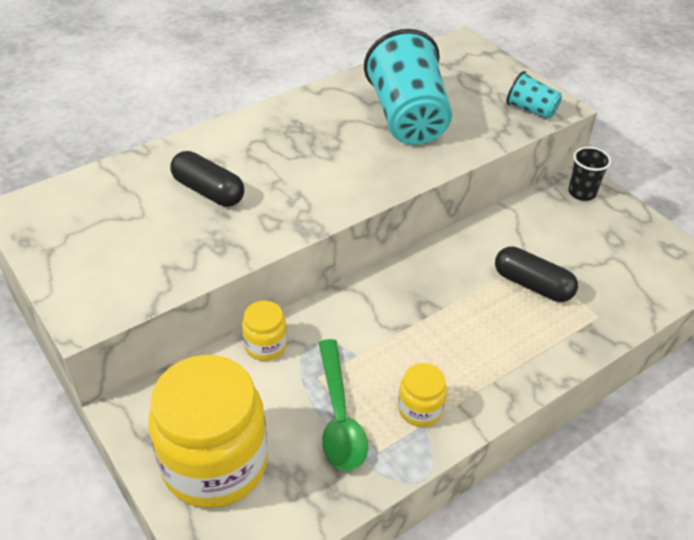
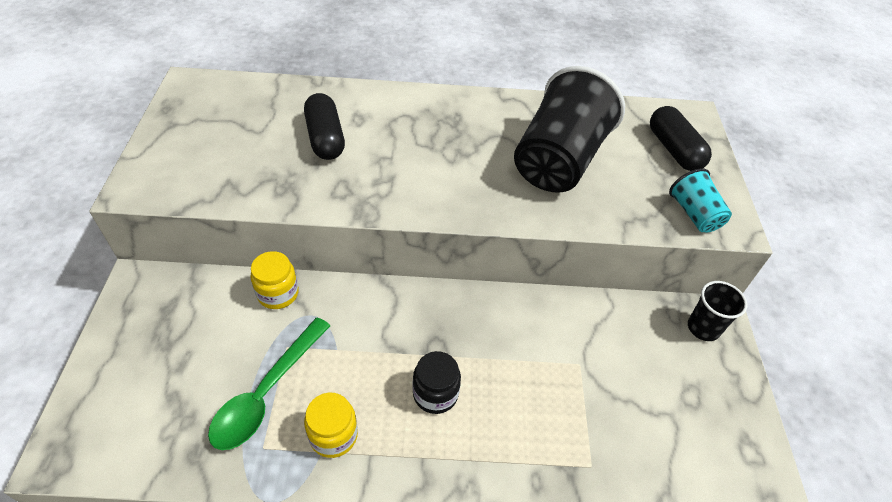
camera: 35 degrees right, 5 degrees up
yellow jar [149,355,268,508] -> none
turquoise cup [364,29,452,145] -> black cup [514,66,625,193]
black capsule [495,246,578,302] -> black capsule moved to [650,106,712,171]
none -> black jar [413,351,461,414]

